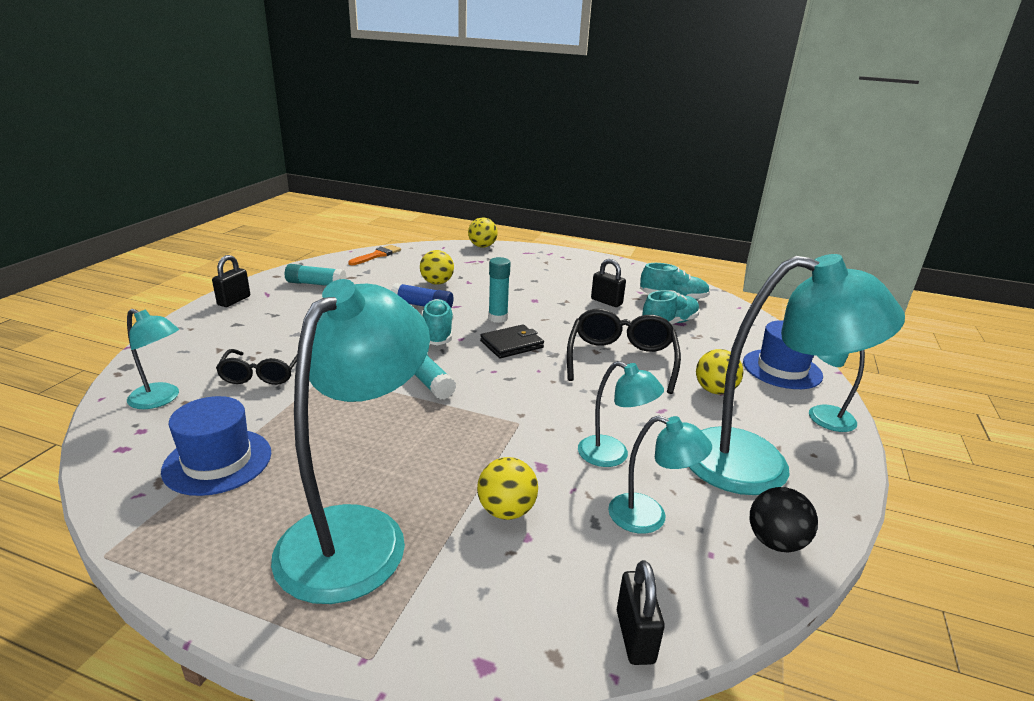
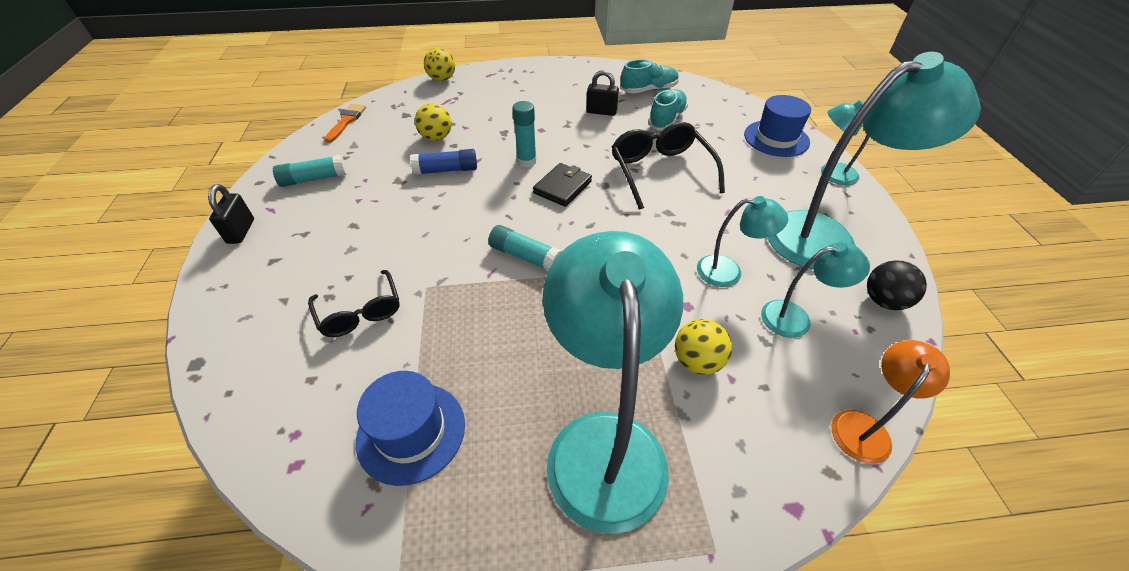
camera: 25 degrees left, 20 degrees up
turquoise lamp [127,309,179,409] -> none
turquoise shoe [421,299,453,346] -> none
black padlock [617,560,665,665] -> orange lamp [831,340,950,464]
yellow ball [696,349,744,394] -> none

